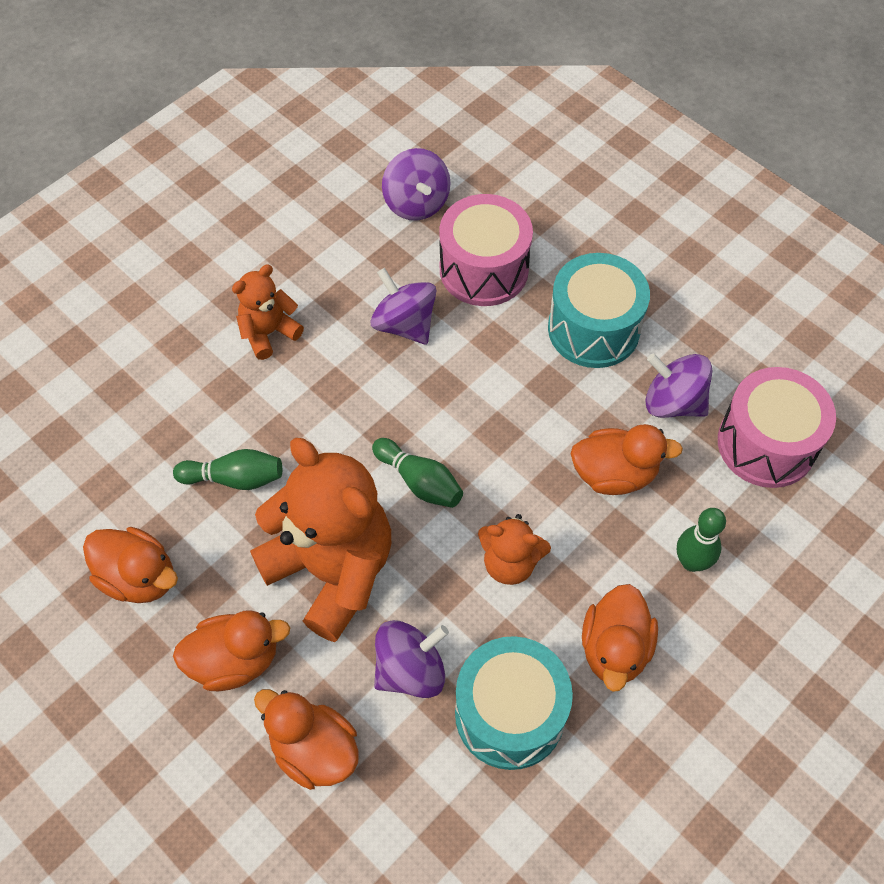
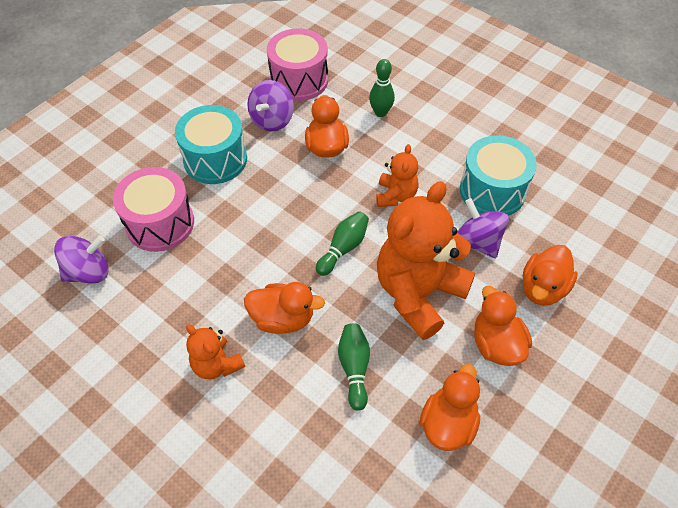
camera: 95 degrees left, 5 degrees down
purple spinning top [370,268,436,344] -> none
orange duck [582,584,658,692] -> orange duck moved to [244,282,325,334]

